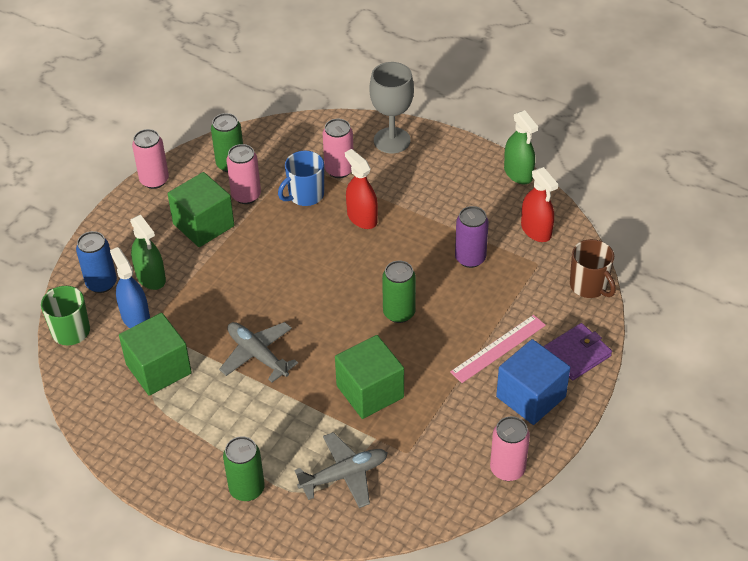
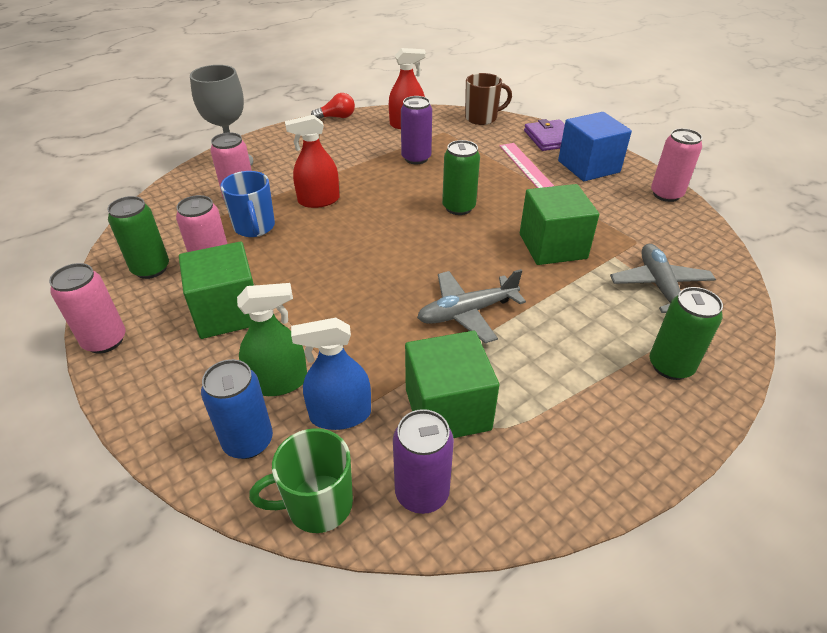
camera: 70 degrees left, 5 degrees down
green spray bottle [504,110,538,184] -> red light bulb [311,93,355,119]
none -> purple can [393,409,454,514]

